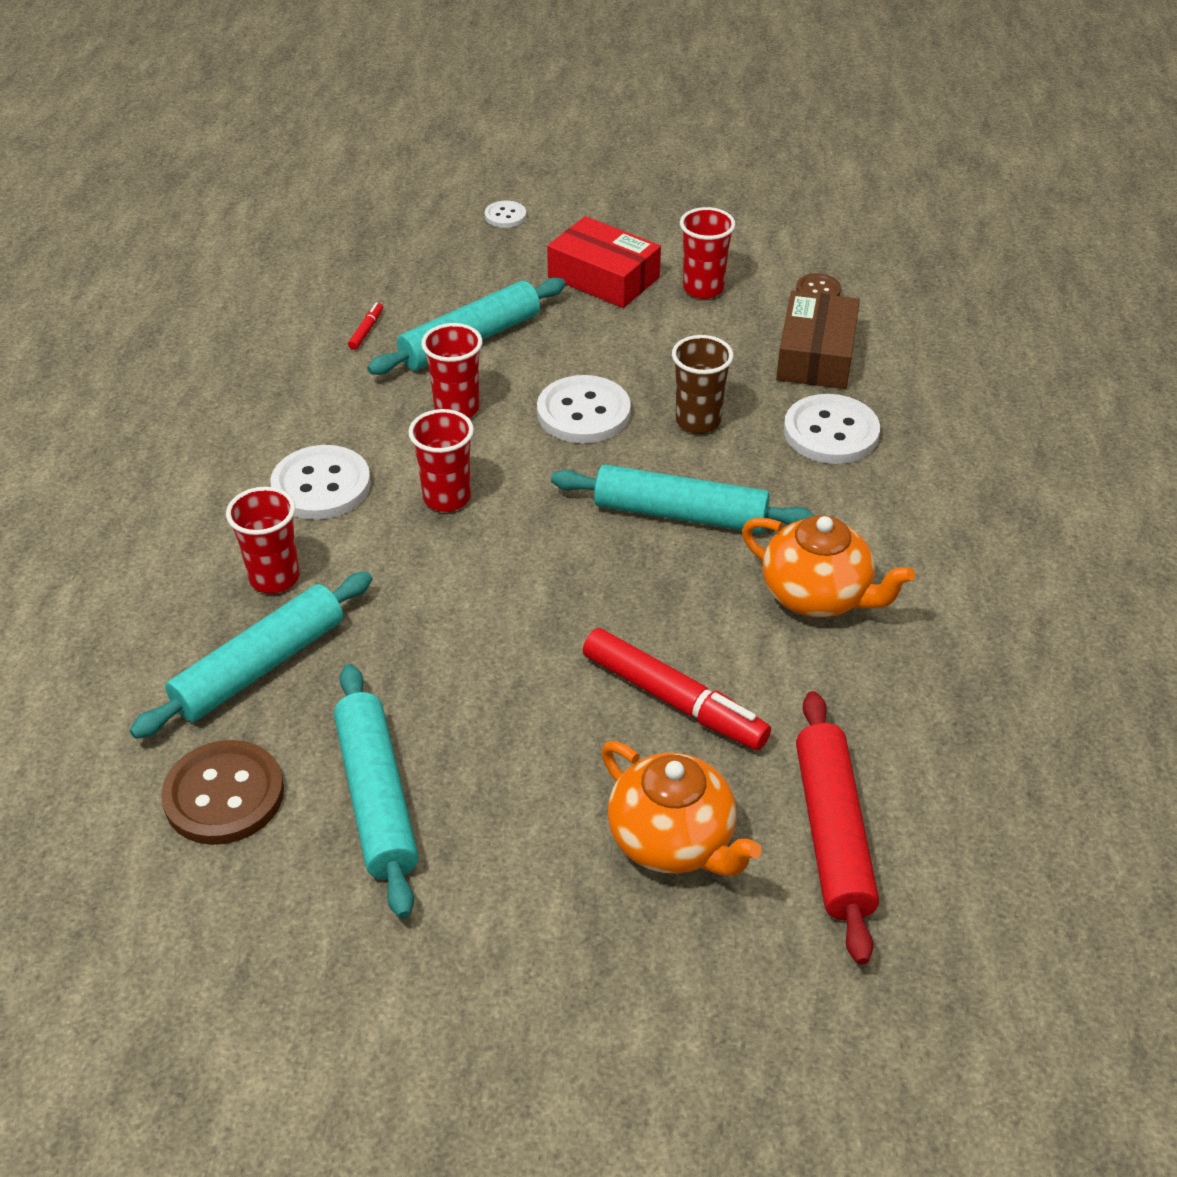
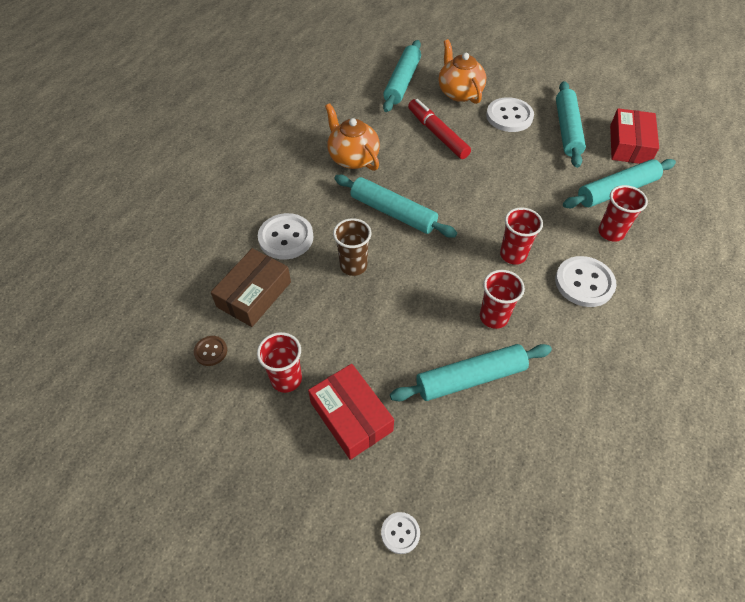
camera: 160 degrees left, 10 degrees up
brown button [161,740,284,845] -> red box [610,108,659,164]
red marker [348,302,383,350] -> none
white button [537,375,631,443] -> white button moved to [486,97,534,132]
red rolling pin [796,691,879,965] -> turquoise rolling pin [383,40,421,112]

